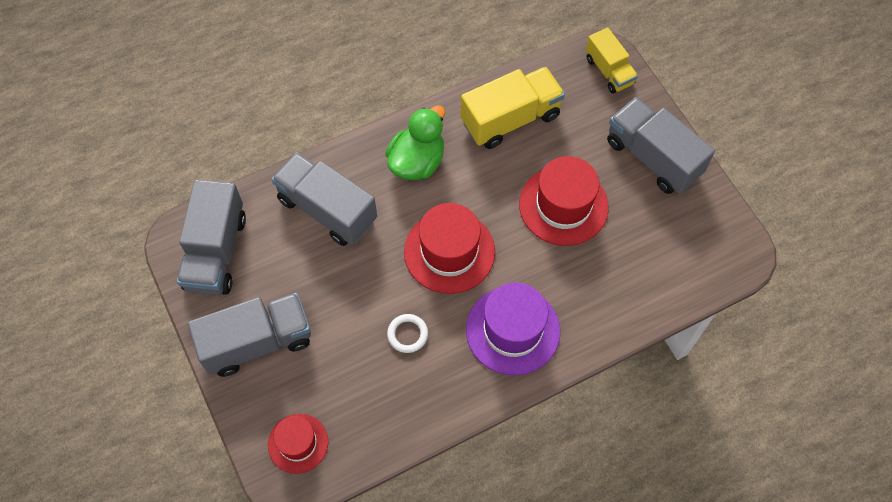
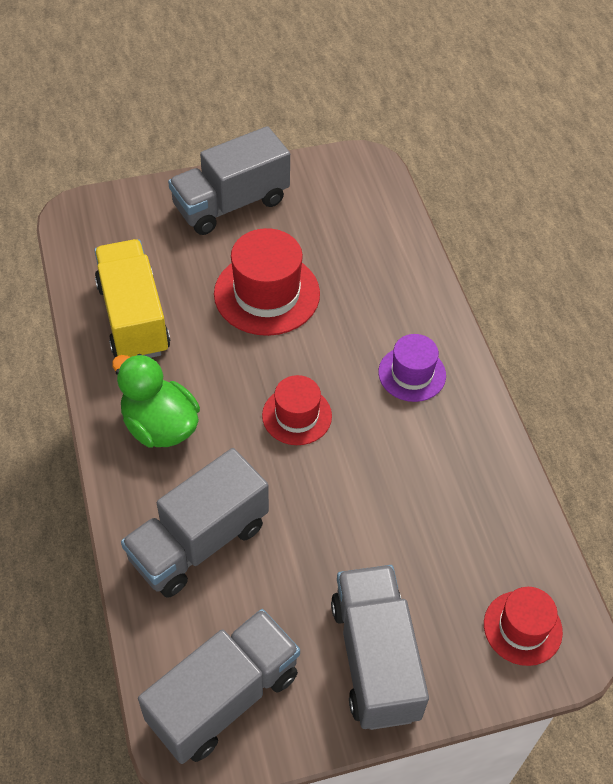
camera: 80 degrees left, 10 degrees down
grey truck [177,180,246,295] -> grey truck turned 60 degrees counterclockwise [138,609,300,764]
white ring [387,314,428,353] -> none
red hat [404,203,495,294] -> red hat [262,375,332,445], size x0.61
purple hat [466,282,560,376] -> purple hat [378,334,446,402], size x0.61
yellow truck [586,27,638,94] -> none

